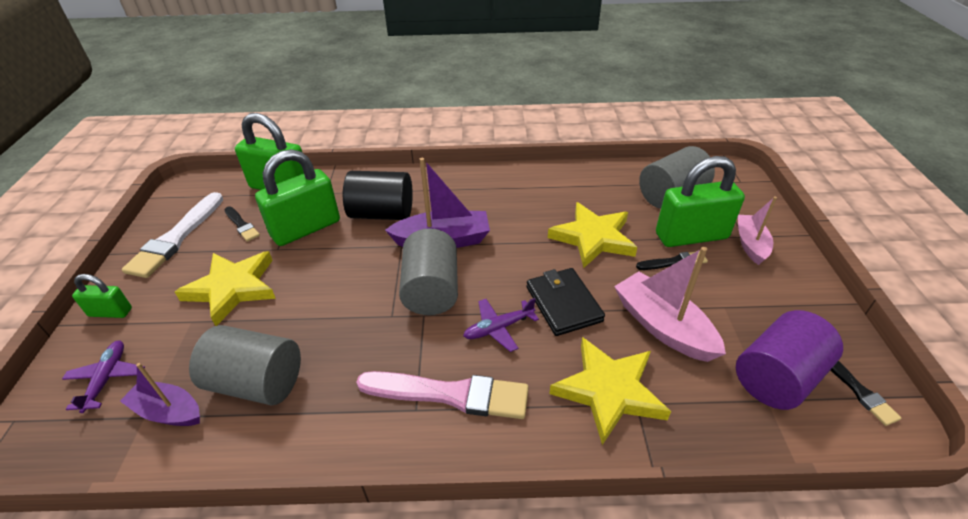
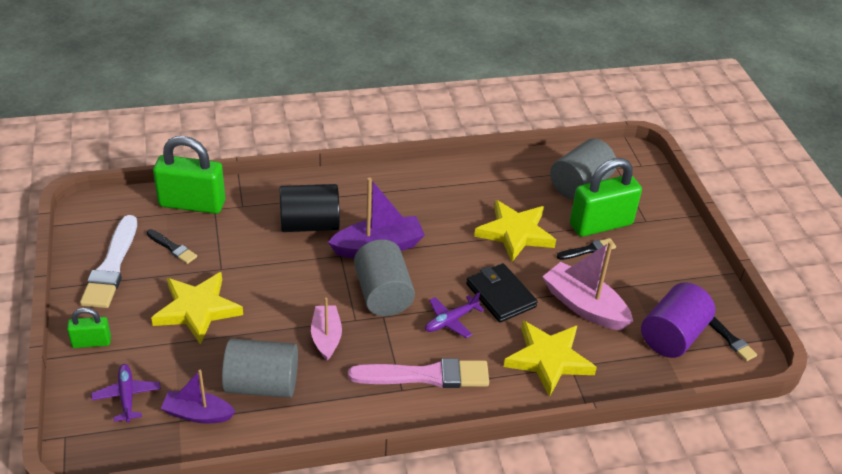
camera: 15 degrees left, 0 degrees up
green padlock [255,149,340,246] -> none
pink boat [738,196,777,265] -> pink boat moved to [311,298,342,361]

